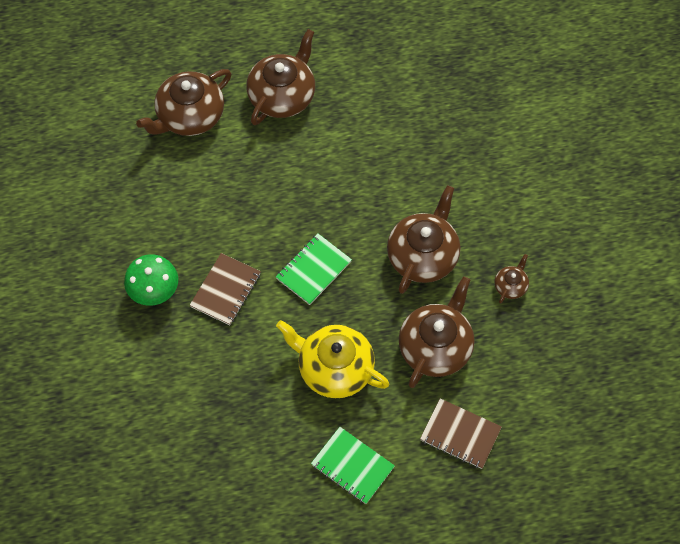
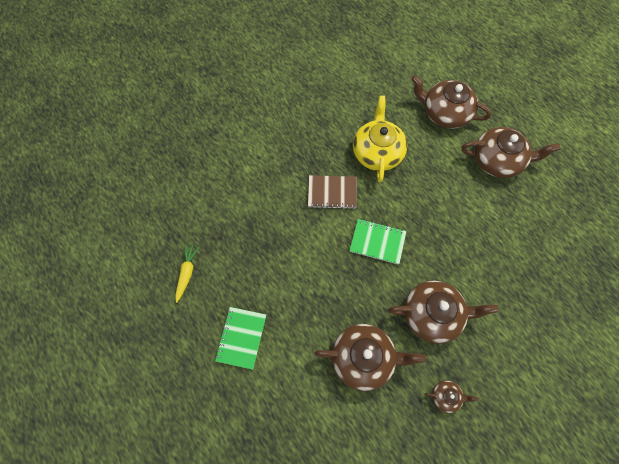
camera: 65 degrees right, 5 degrees up
green mushroom [124,254,178,306] -> none
yellow teapot [276,320,389,398] -> yellow teapot moved to [353,95,407,182]
brown notebook [420,398,502,469] -> none
none -> yellow carrot [175,244,199,303]

